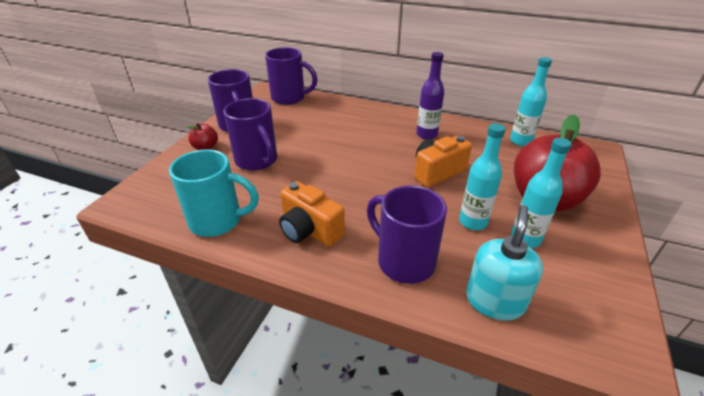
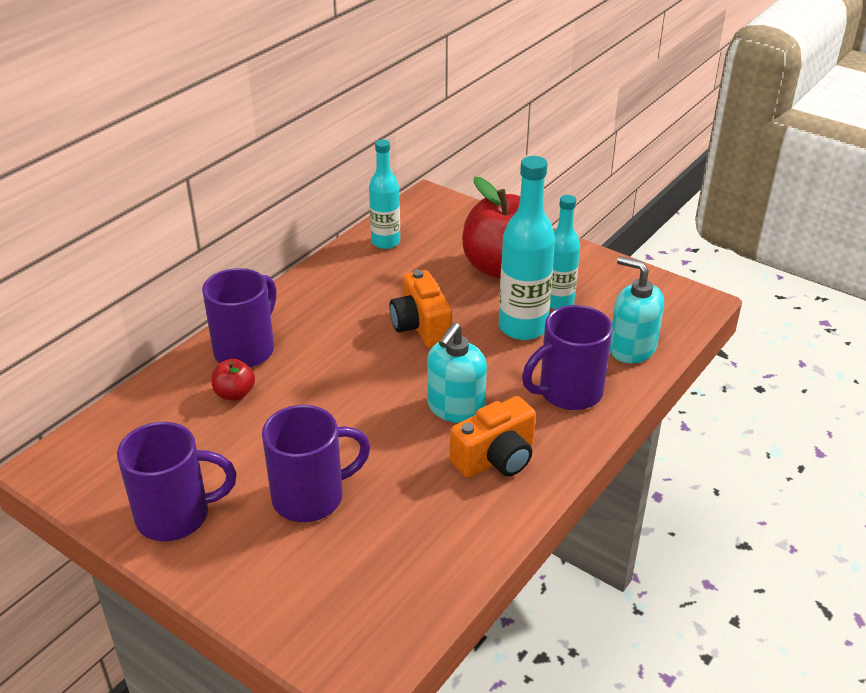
camera: 75 degrees left, 0 degrees up
turquoise mug [169,150,259,237] -> none
red apple [187,123,218,150] -> red apple moved to [212,359,255,401]
purple mug [265,47,317,105] -> purple mug moved to [202,268,277,368]
purple bottle [416,52,444,139] -> none
turquoise bottle [459,123,506,230] -> turquoise bottle [499,156,555,340], size x1.51
none -> turquoise soap dispenser [427,323,487,423]

